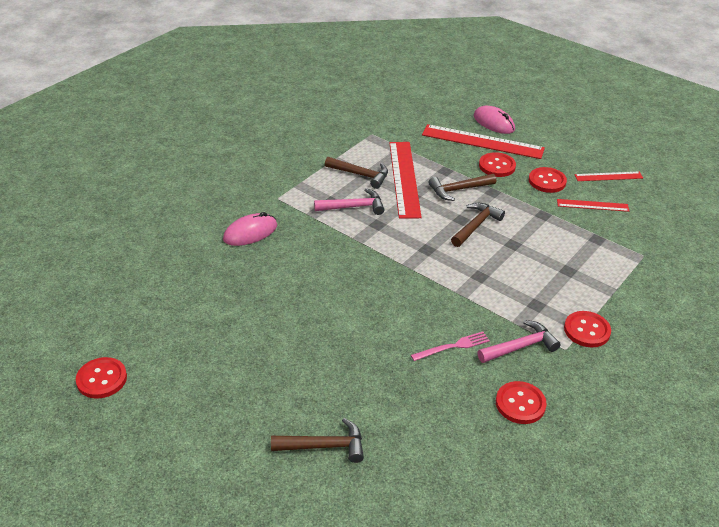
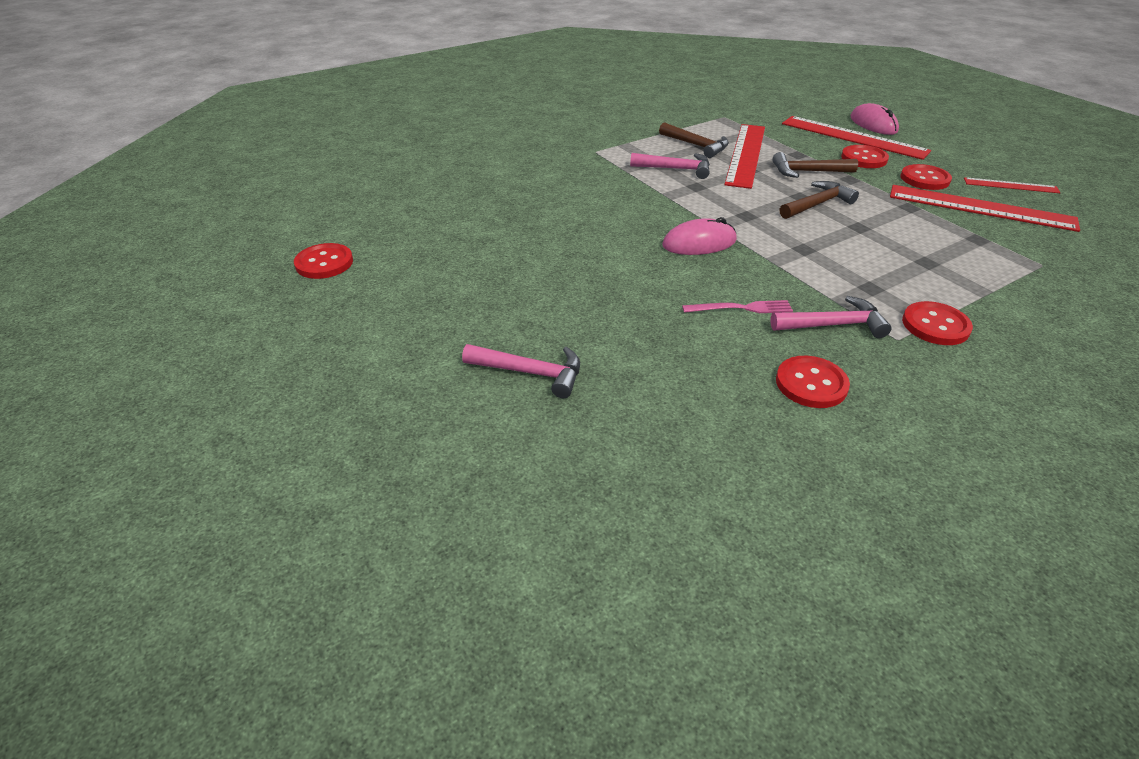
camera: 20 degrees right, 0 degrees up
pink mouse [223,212,277,246] -> pink mouse moved to [662,217,737,255]
brown hammer [271,418,364,463] -> pink hammer [462,344,580,398]
red ruler [557,199,629,212] -> red ruler [890,185,1080,232], size x1.88

